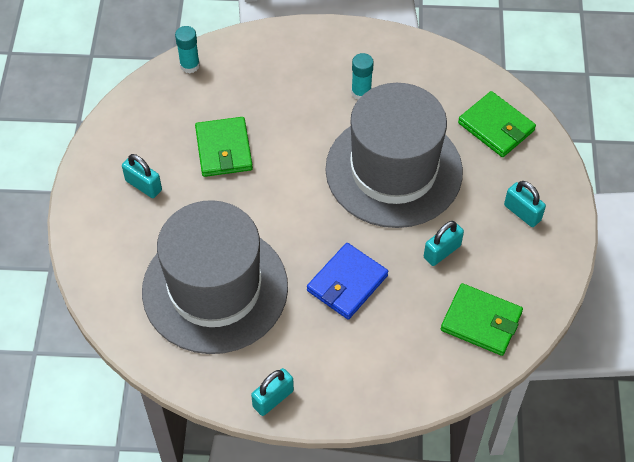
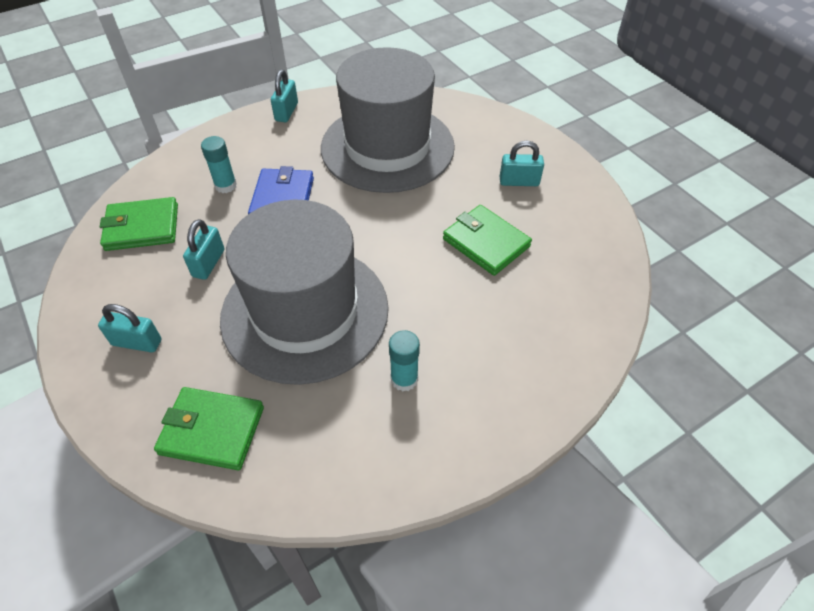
camera: 145 degrees right, 5 degrees down
turquoise glue stick [175,26,200,73] -> turquoise glue stick moved to [201,136,237,193]

